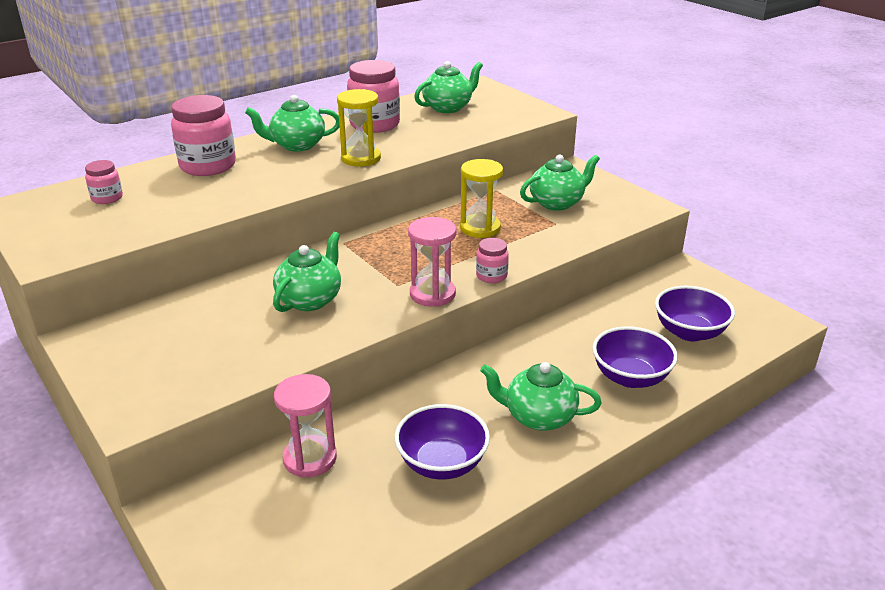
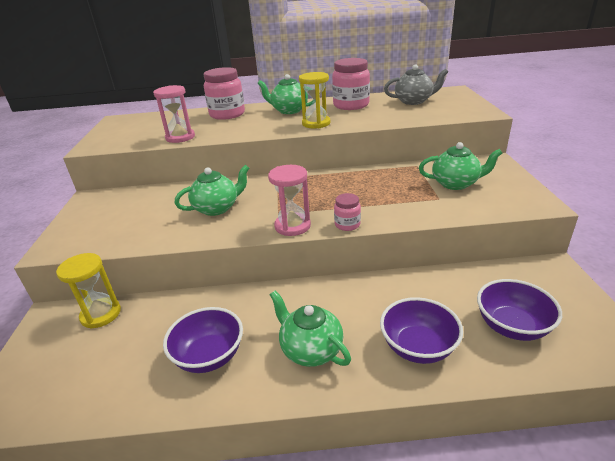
camera: 35 degrees right, 0 degrees up
pink jar [85,160,123,204] -> none
pink hourglass [274,374,337,478] -> pink hourglass moved to [153,85,195,143]
green teapot [414,61,483,113] -> grey teapot [384,64,448,105]
yellow hourglass [460,159,503,238] -> yellow hourglass moved to [56,253,121,328]

